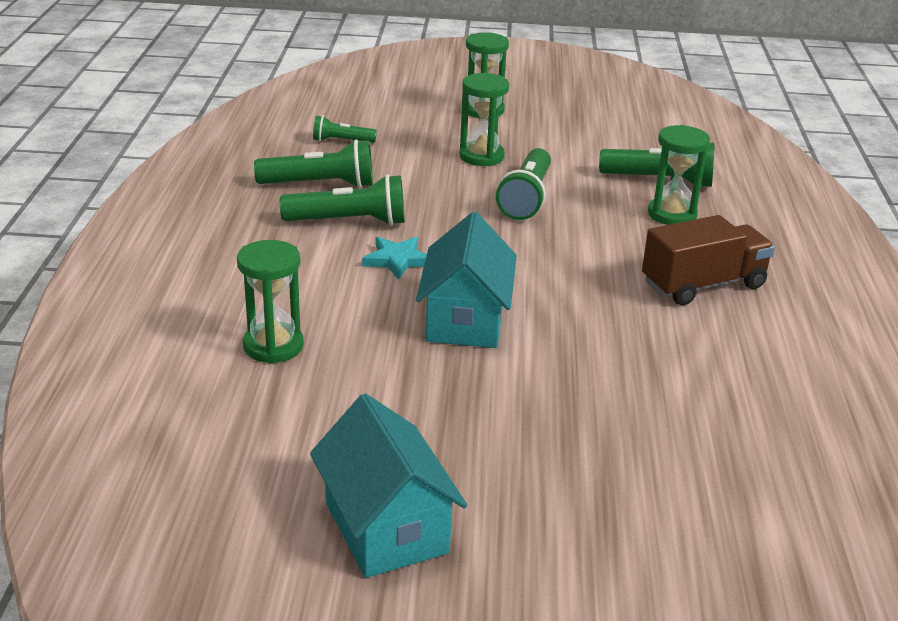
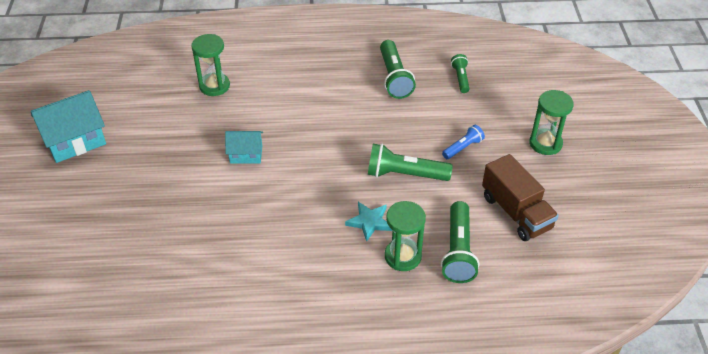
camera: 85 degrees right, 15 degrees up
green flashlight [280,174,405,226] -> none
turquoise star [362,237,427,280] -> turquoise star moved to [345,202,392,242]
turquoise house [416,212,517,348] -> turquoise house [225,131,263,164], size x0.59
green hourglass [459,73,509,166] -> blue flashlight [442,125,485,159]
brown truck [642,215,775,305] -> brown truck moved to [482,154,559,241]

